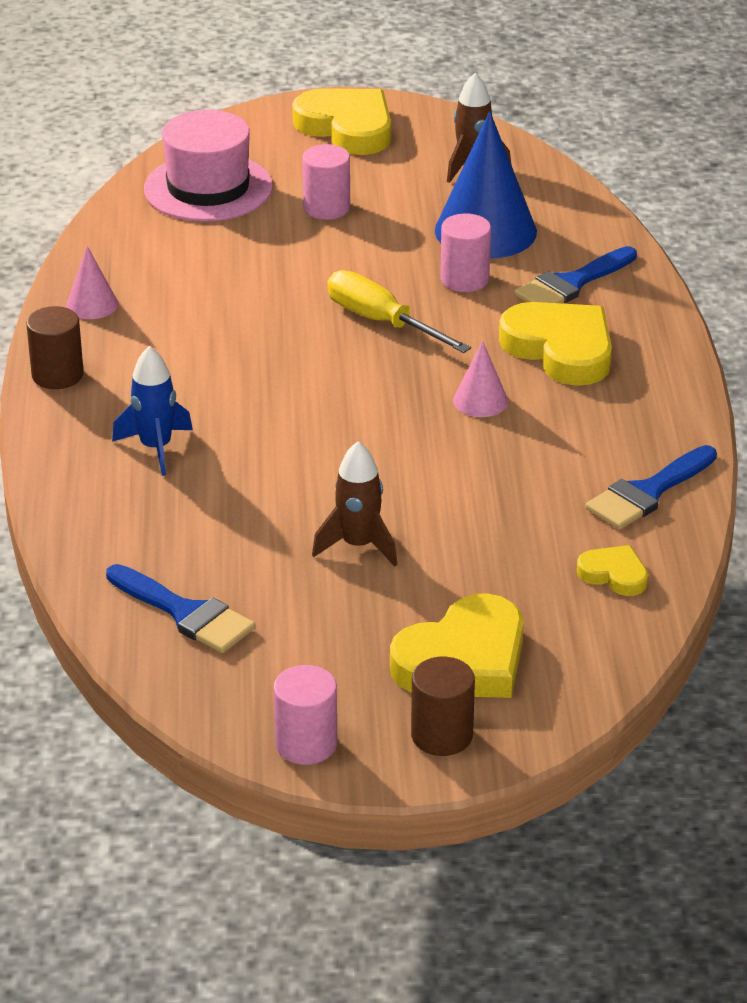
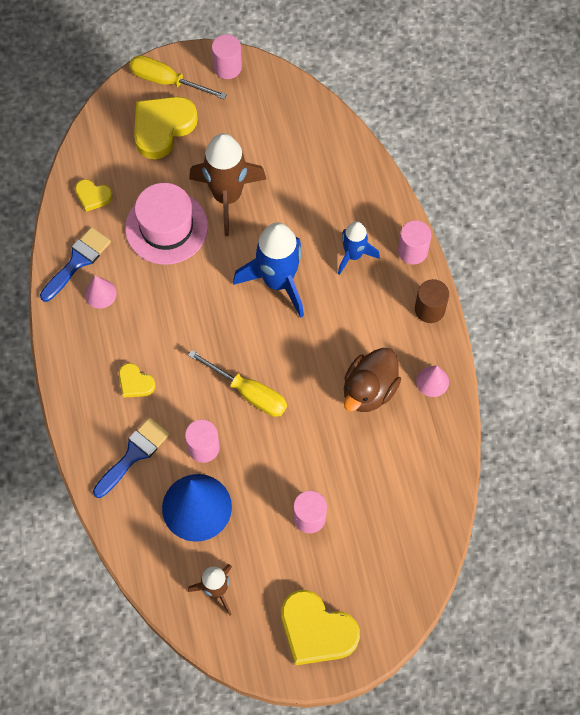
camera: 170 degrees right, 30 degrees up
blue brush [106,564,255,653] -> none
pink hat [144,110,273,222] -> pink hat moved to [125,183,208,265]
brown rocket [312,441,397,566] -> brown rocket [189,133,266,236], size x1.72
brown cylinder [411,657,475,756] -> yellow screwdriver [129,55,227,99]
pink cone [453,341,508,417] -> pink cone moved to [85,276,117,309]
yellow heart [499,302,612,386] -> yellow heart [119,363,156,398], size x0.51
none -> blue rocket [233,222,304,318]
none -> brown duck [344,348,401,412]
none -> pink cylinder [398,220,432,265]

